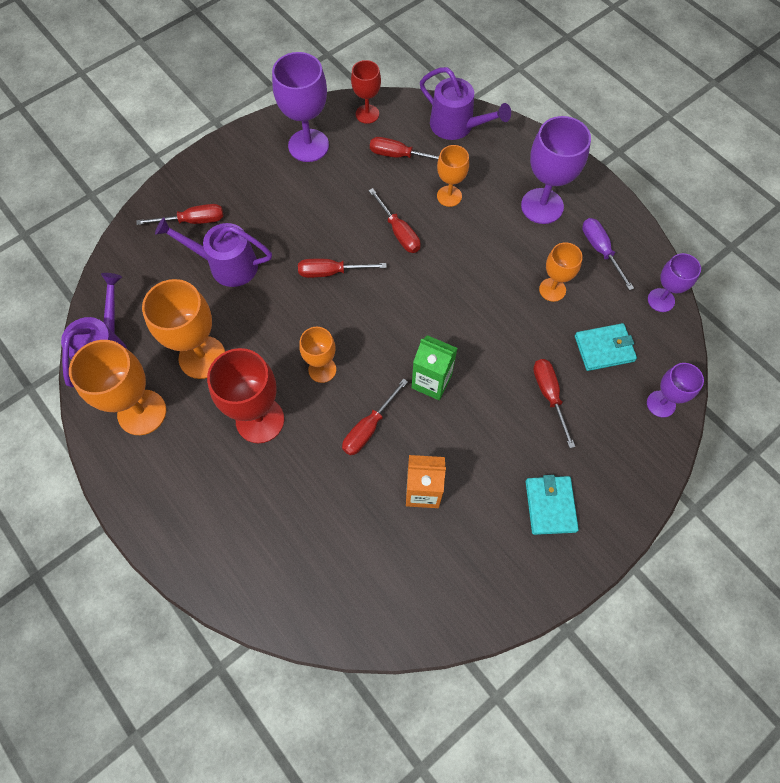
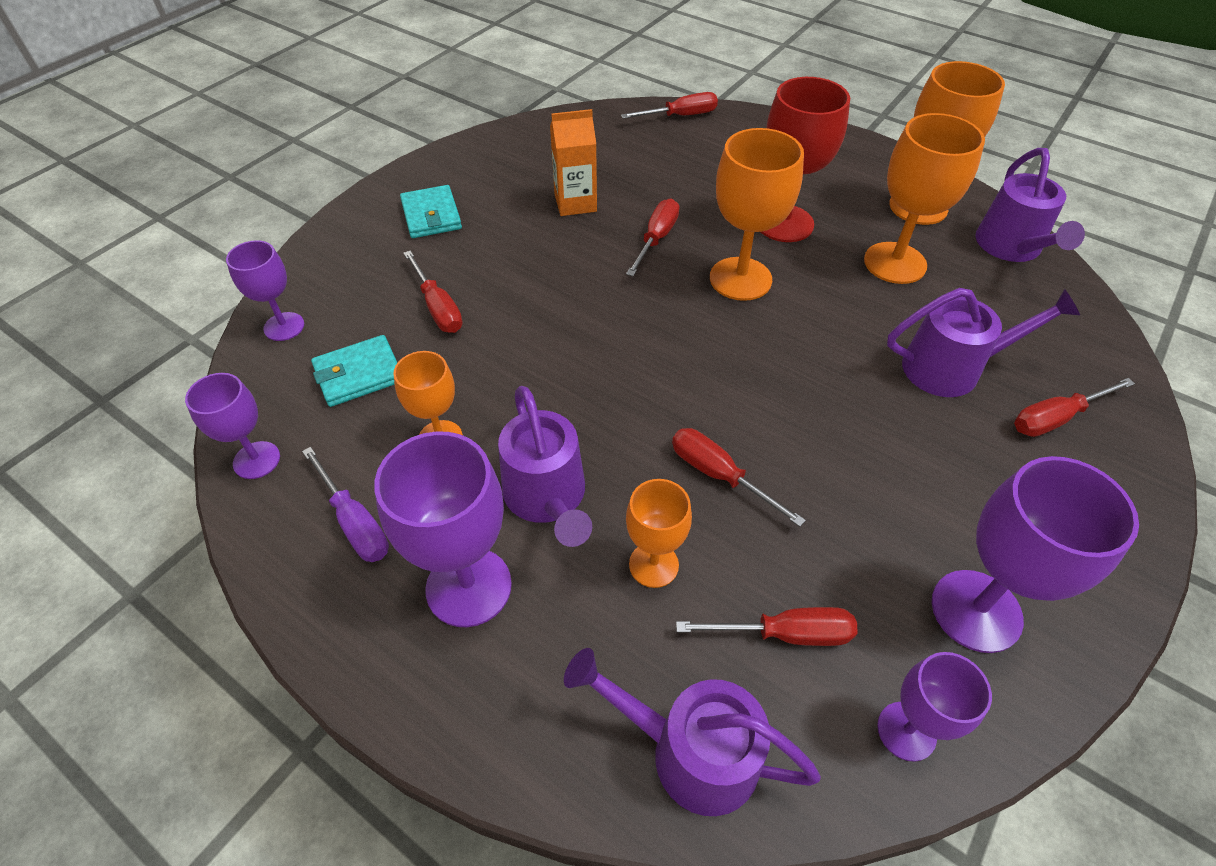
camera: 165 degrees right, 15 degrees down
red screwdriver [298,259,387,278] -> red screwdriver moved to [621,92,718,119]
orange goblet [299,327,336,383] -> orange goblet [710,128,804,301], size x1.68
red goblet [351,60,381,124] -> purple goblet [877,652,992,762]
green carton [412,335,458,400] -> none
none -> purple watering can [498,386,592,547]

